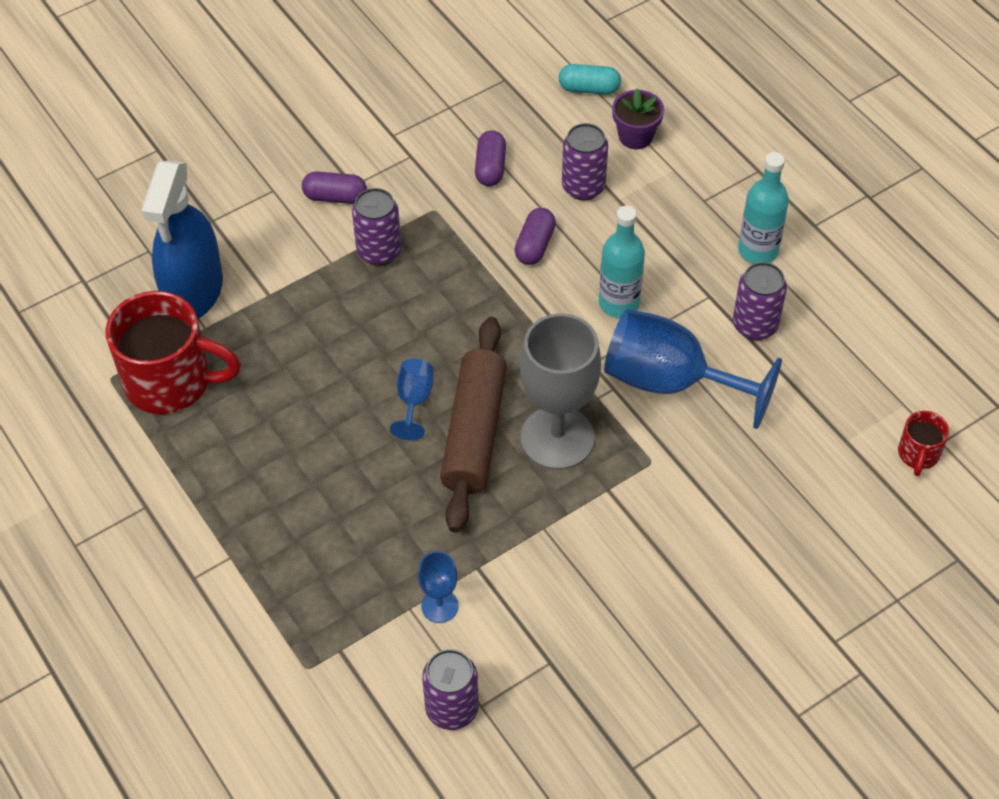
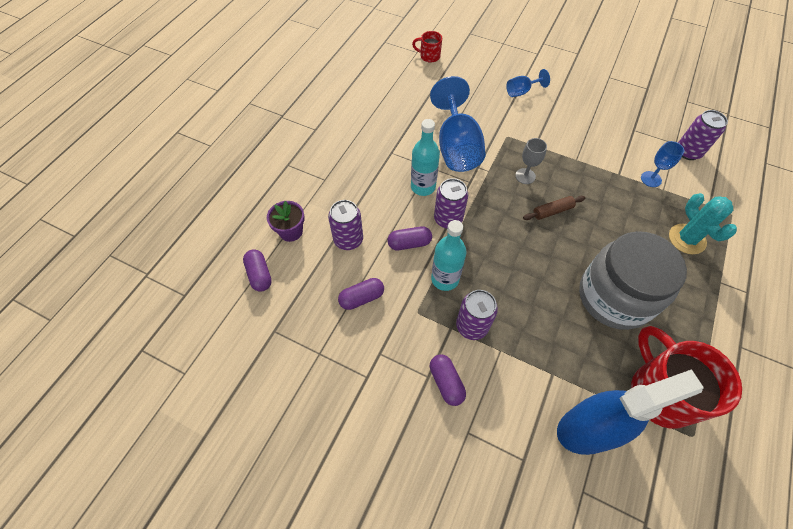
camera: 120 degrees left, 5 degrees up
blue goblet [390,359,433,441] -> blue goblet moved to [506,69,550,97]
brown rolling pin [440,317,507,533] -> brown rolling pin [523,196,585,220], size x0.46
grey goblet [520,313,601,470] -> grey goblet [515,138,547,184], size x0.47
turquoise capsule [559,64,621,95] -> purple capsule [243,249,272,292]
purple can [733,262,787,340] -> purple can moved to [434,178,468,229]
turquoise bottle [738,152,789,264] -> turquoise bottle moved to [431,220,466,291]
red mug [898,411,949,476] -> red mug turned 150 degrees counterclockwise [412,31,442,63]
none -> grey jar [579,231,687,330]
none -> turquoise cactus [669,193,737,254]

